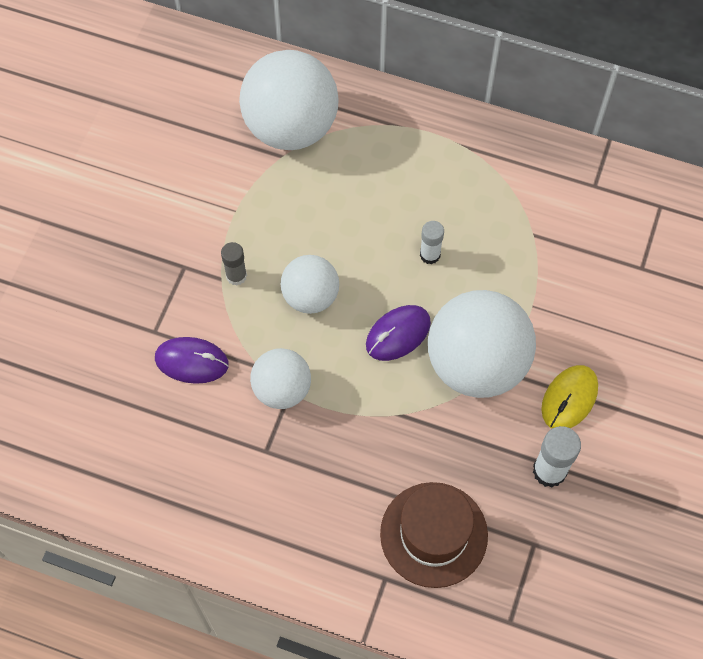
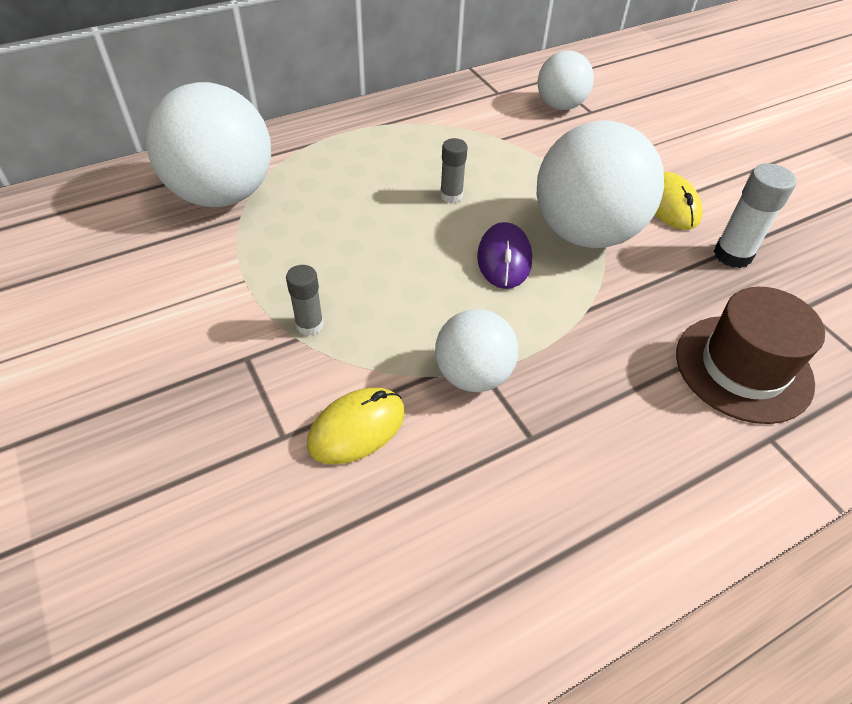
camera: 50 degrees left, 15 degrees down
purple mouse [155,337,229,384] -> yellow mouse [307,387,405,464]
white ball [280,255,339,314] -> white ball moved to [538,50,594,110]
white glue stick [420,221,444,264] -> grey glue stick [440,138,468,203]

